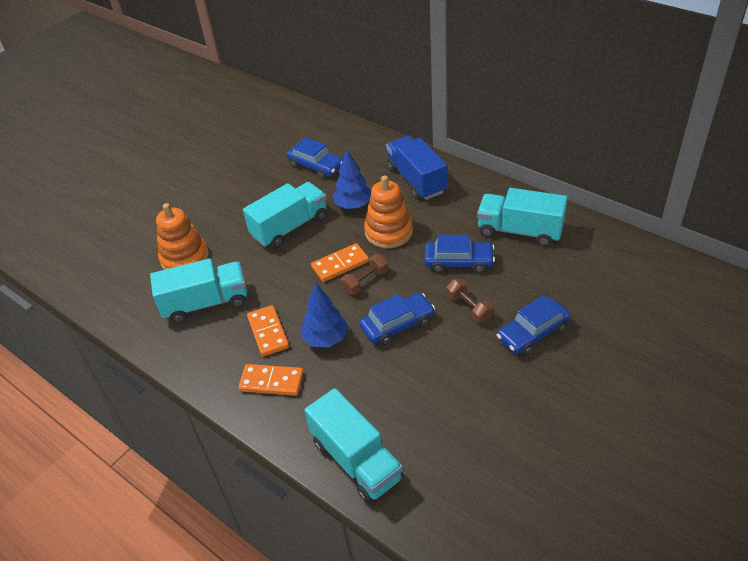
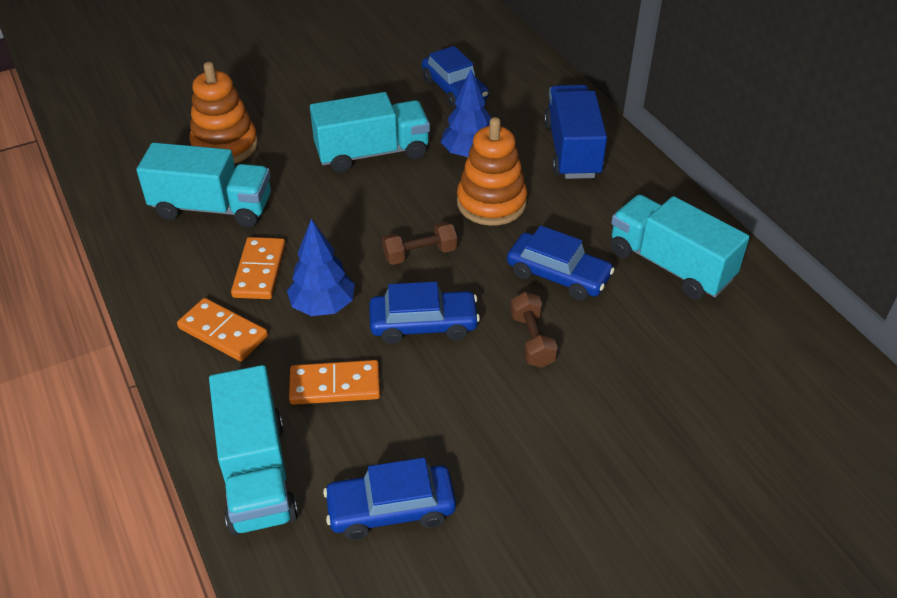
camera: 20 degrees right, 0 degrees up
orange domino [311,243,369,282] -> orange domino moved to [289,360,380,405]
blue car [497,295,571,355] -> blue car moved to [323,458,456,540]

